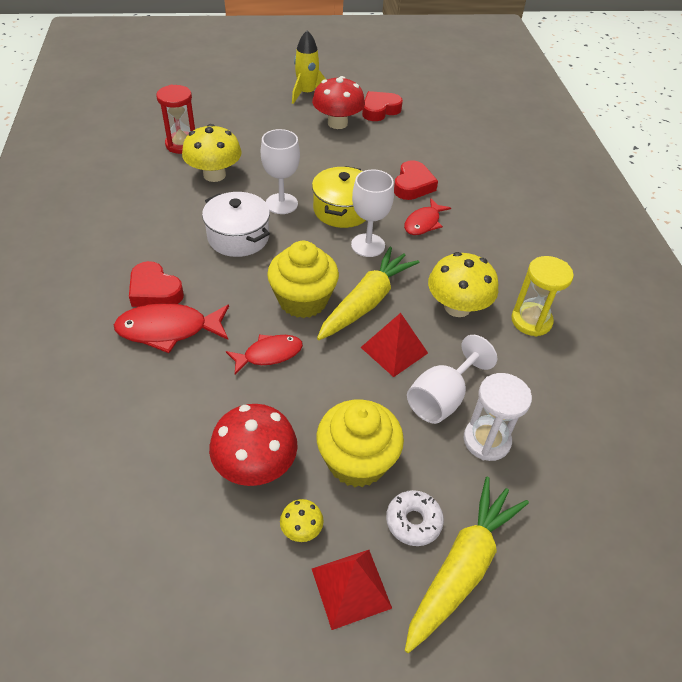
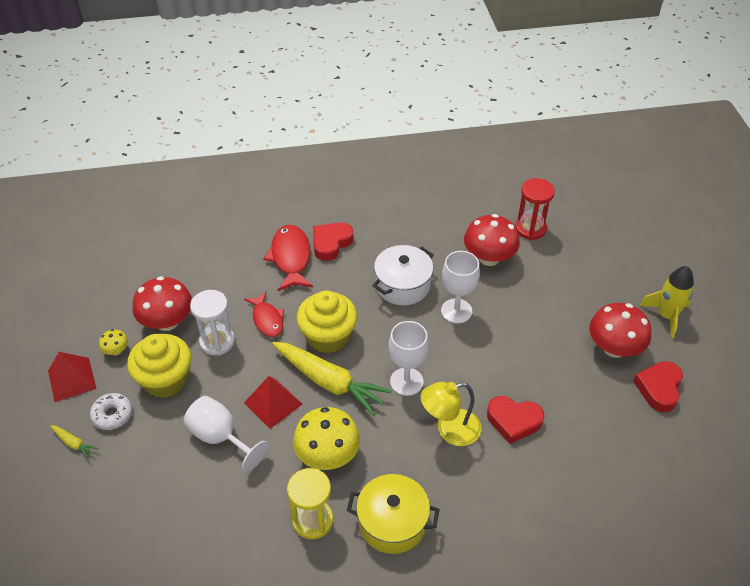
camera: 90 degrees right, 0 degrees up
yellow mushroom [182,124,242,182] -> red mushroom [464,214,520,266]
yellow pot [312,166,366,228] -> yellow pot moved to [347,474,439,554]
red heart [362,91,403,121] -> red heart turned 120 degrees counterclockwise [633,361,683,412]
red fish [404,198,451,235] -> yellow lamp [421,382,481,446]
yellow carrot [405,477,529,653] -> yellow carrot [50,425,99,460], size x0.42
white hourglass [464,373,532,461] -> white hourglass moved to [190,290,235,356]

